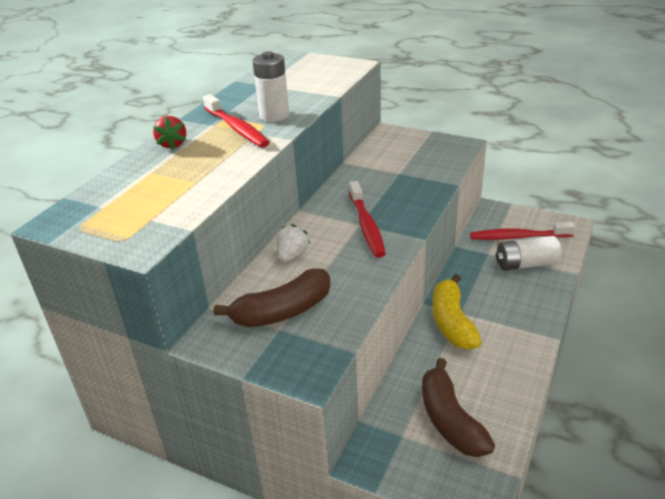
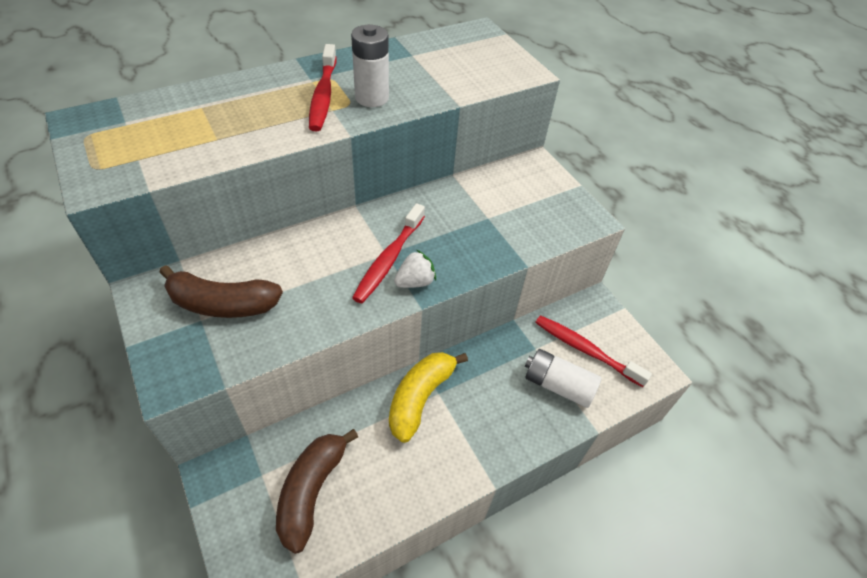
camera: 30 degrees right, 15 degrees up
red strawberry [153,116,186,150] -> none
white strawberry [277,224,310,262] -> white strawberry moved to [394,250,436,288]

